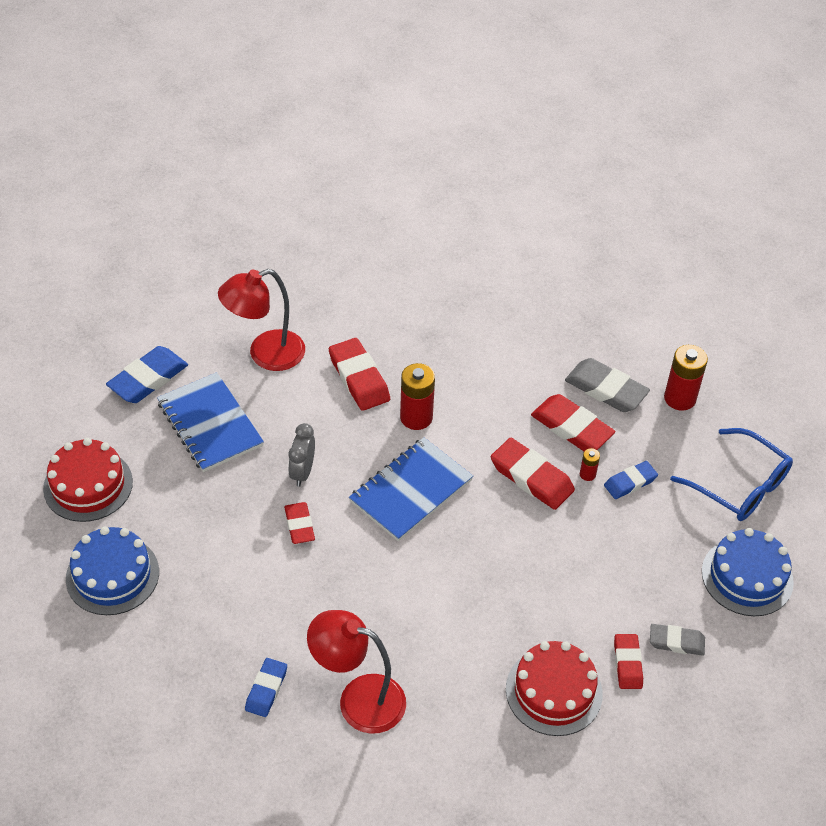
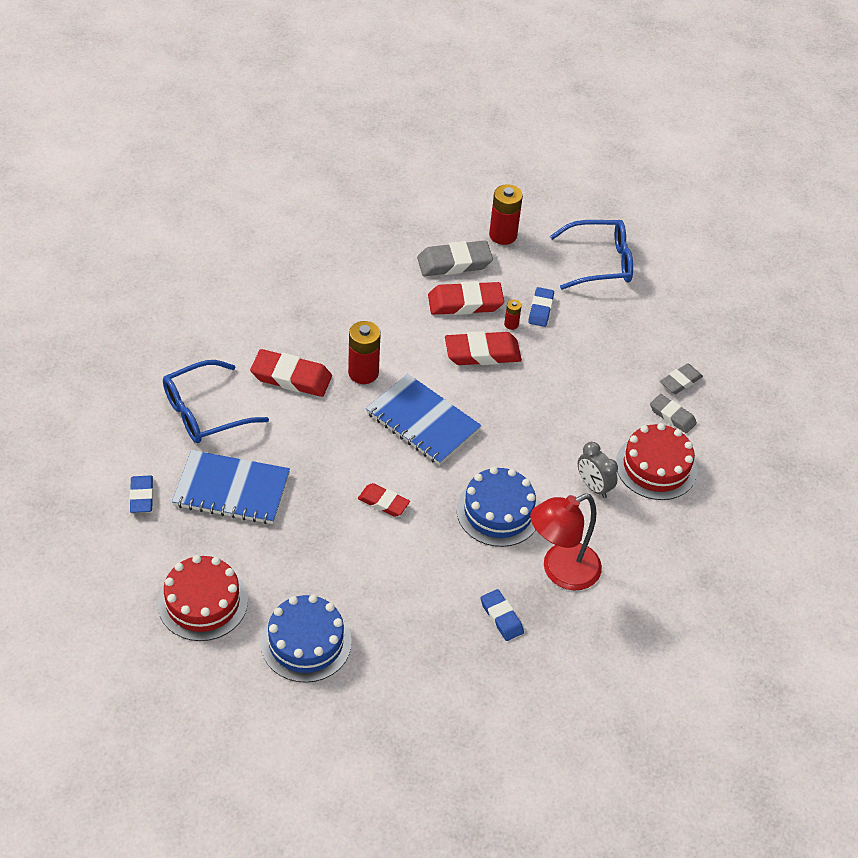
camera: 50 degrees left, 0 degrees up
blue eraser [106,346,188,403] -> blue eraser [130,476,153,513], size x0.61
red lamp [218,269,305,371] -> blue glasses [163,360,269,443]
grey clock [288,423,315,487] -> grey clock moved to [578,442,618,498]
blue notebook [349,437,473,541] -> blue notebook turned 45 degrees counterclockwise [366,374,482,465]
red eraser [614,634,643,689] -> grey eraser [650,394,697,434]
blue cake [702,528,794,616] -> blue cake moved to [457,467,539,547]

